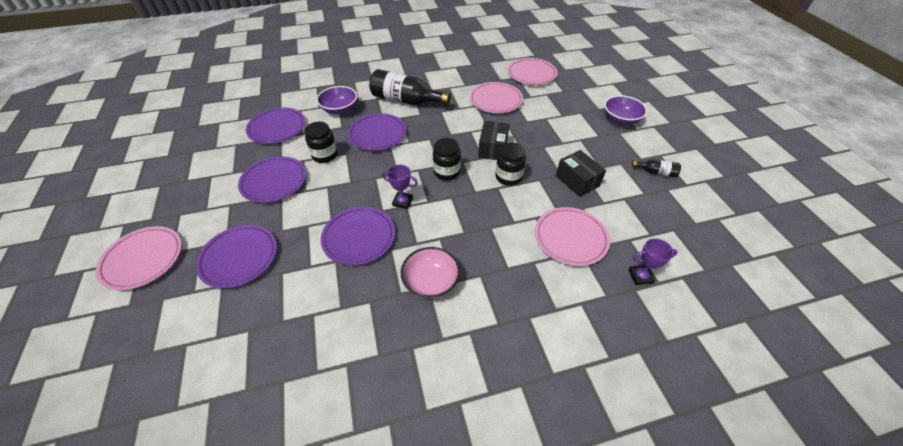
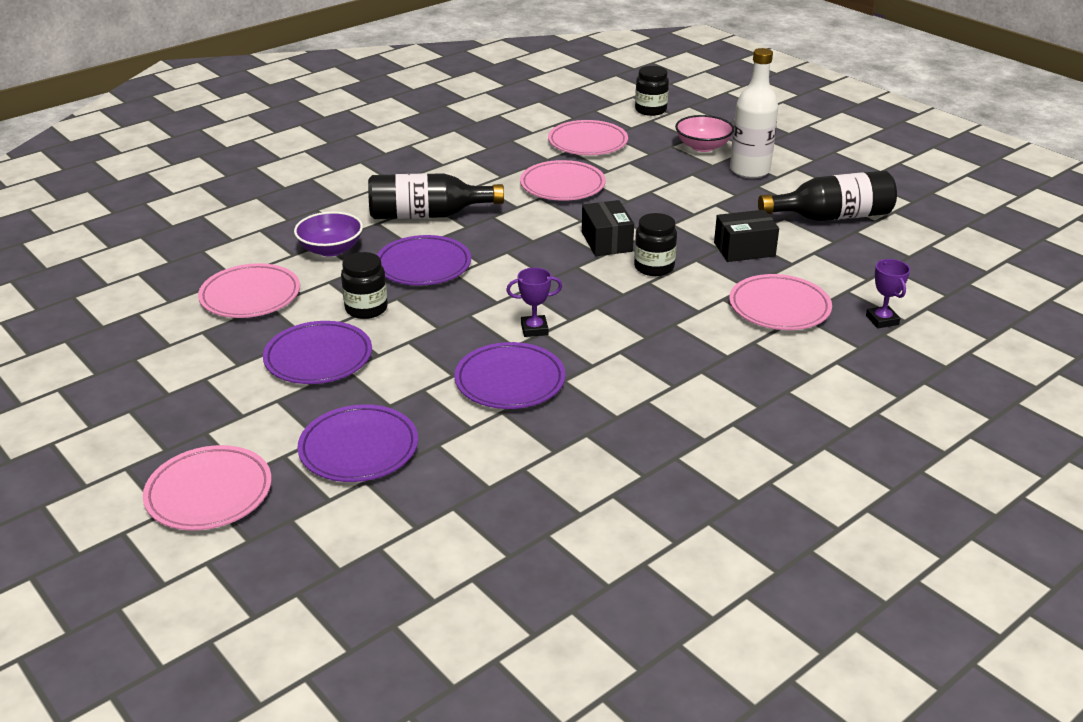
camera: 25 degrees left, 15 degrees down
purple plate [246,108,306,144] -> pink plate [198,263,300,318]
pink bowl [401,247,460,299] -> pink bowl moved to [675,115,734,152]
black jar [433,138,461,181] -> black jar moved to [635,66,669,116]
black box [556,150,606,197] -> black box turned 45 degrees counterclockwise [714,210,779,262]
purple bowl [604,95,647,125] -> white bottle [730,48,778,178]
purple trophy [629,238,677,285] -> purple trophy turned 75 degrees counterclockwise [866,259,910,328]
black bottle [632,159,681,177] -> black bottle [758,171,897,221], size x2.19

